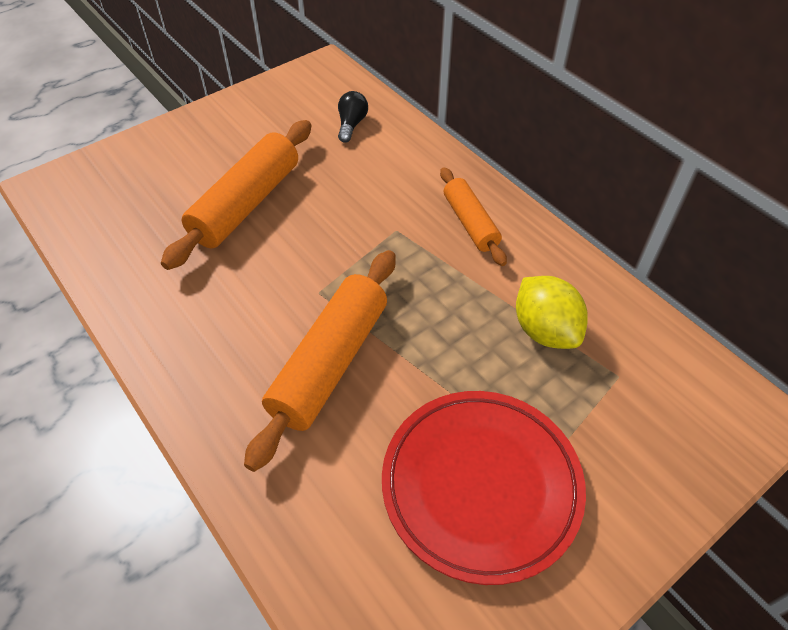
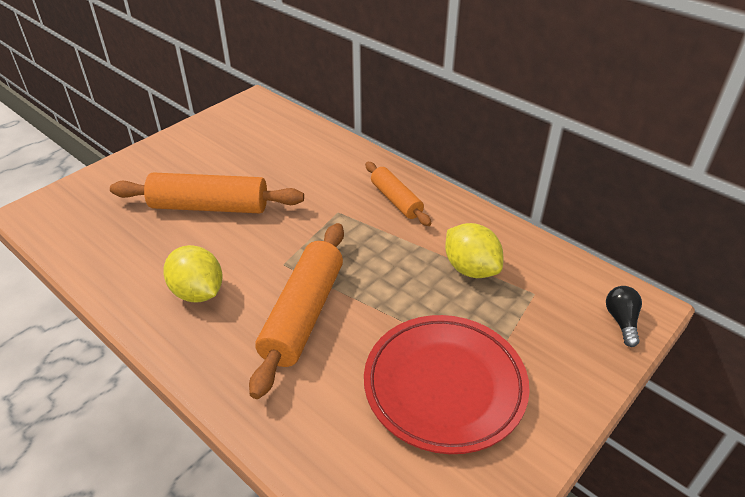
camera: 10 degrees left, 10 degrees down
orange rolling pin [161,120,311,270] -> orange rolling pin turned 75 degrees clockwise [110,172,304,213]
black light bulb [338,91,368,142] -> black light bulb moved to [606,286,642,347]
none -> yellow lemon [163,245,223,303]

